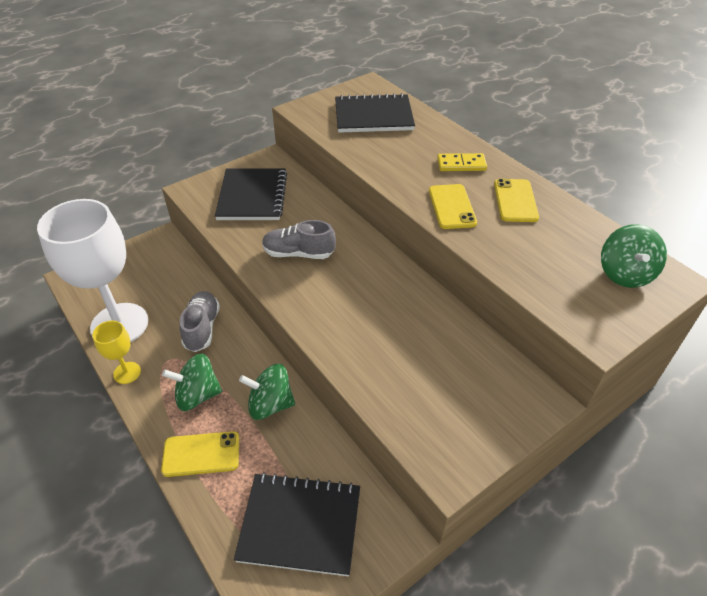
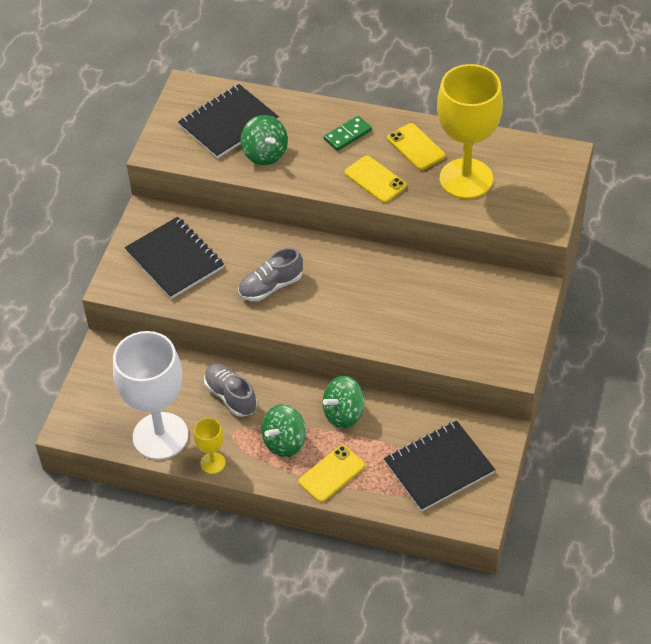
camera: 35 degrees left, 5 degrees up
yellow domino [437,153,487,171] -> green domino [324,116,372,151]
green spinning top [601,224,667,288] -> green spinning top moved to [241,115,288,165]
none -> yellow goblet [437,64,503,199]

